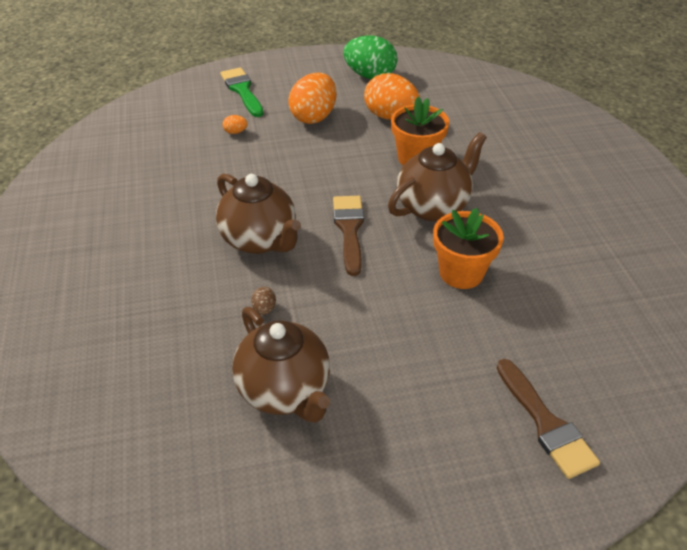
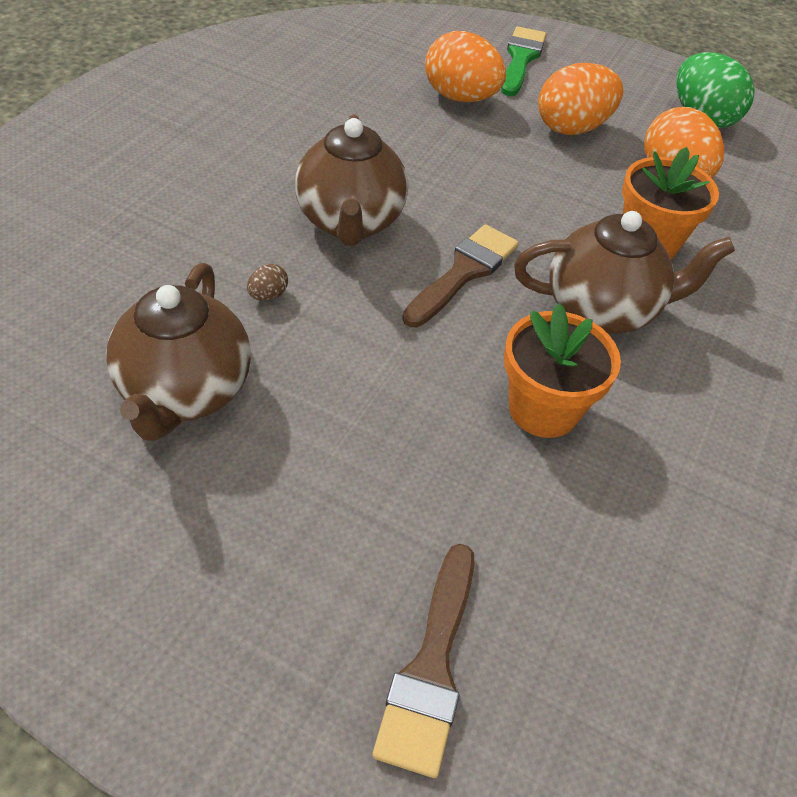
camera: 35 degrees right, 5 degrees up
orange egg [223,115,248,134] -> orange egg [425,31,506,102], size x2.43

